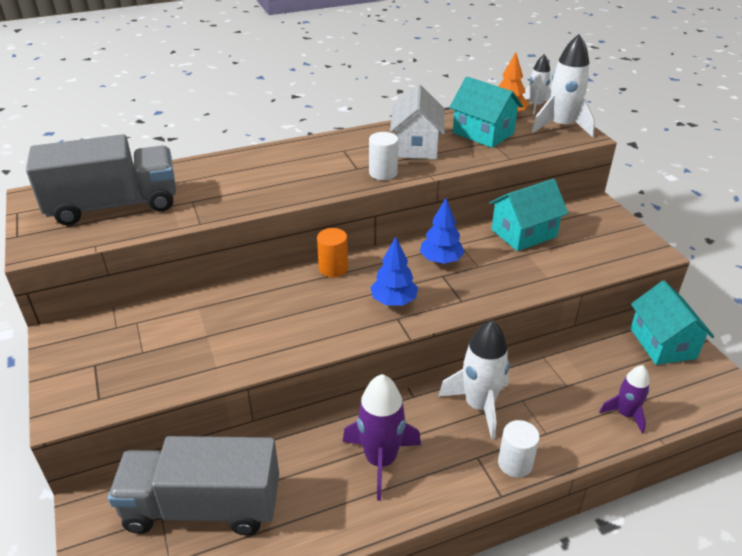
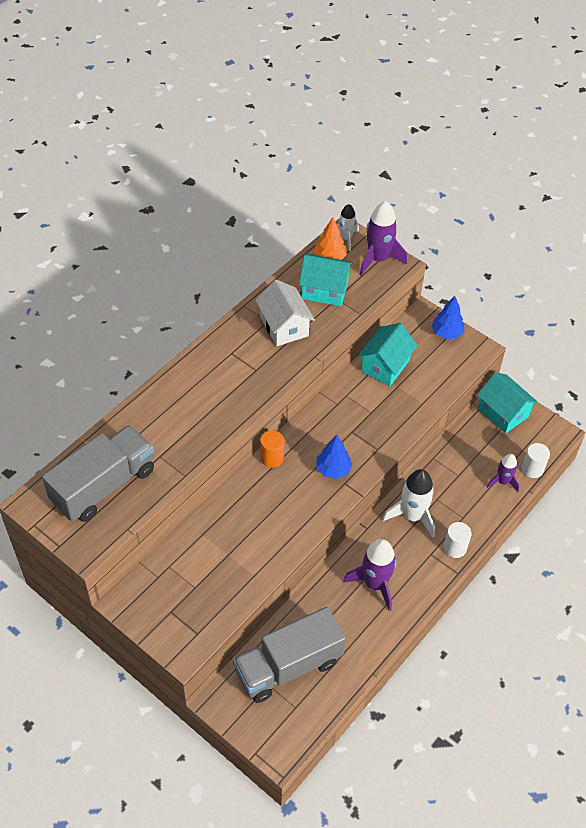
camera: 30 degrees left, 15 degrees up
white cylinder [369,132,398,180] -> white cylinder moved to [522,443,550,478]
blue tree [420,198,465,264] -> blue tree moved to [432,296,465,339]
white rocket [532,34,595,137] -> purple rocket [360,201,407,276]

